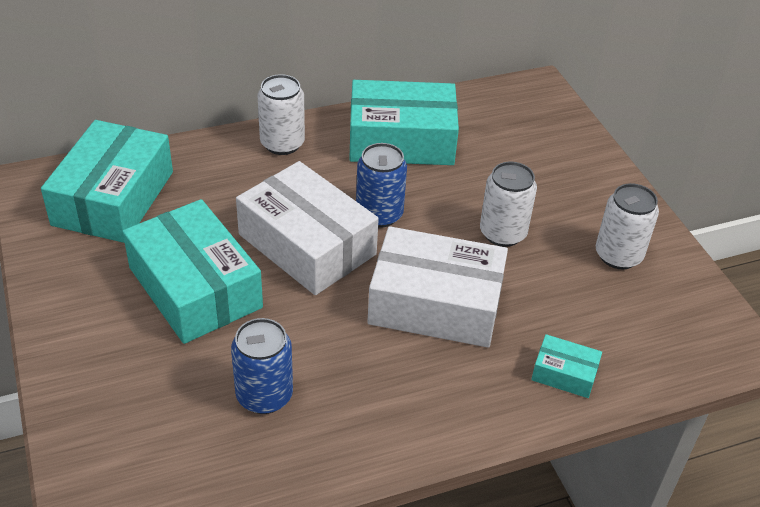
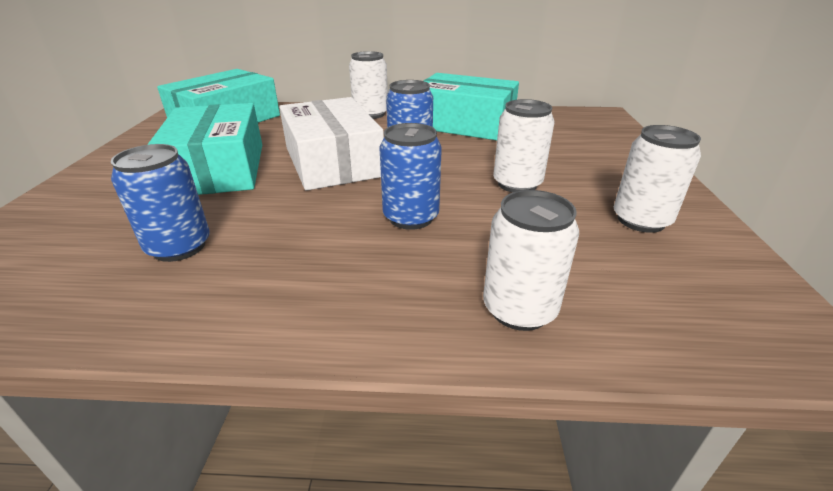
camera: 25 degrees right, 10 degrees down
white box [367,226,508,348] -> blue can [380,123,442,230]
turquoise box [531,334,602,398] -> white can [483,190,579,331]

